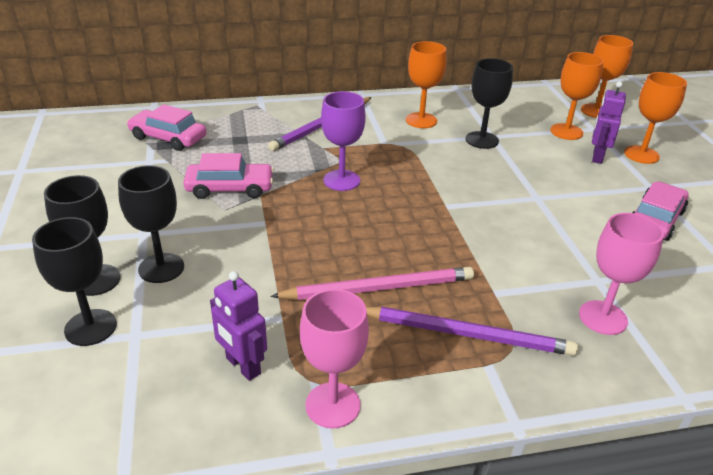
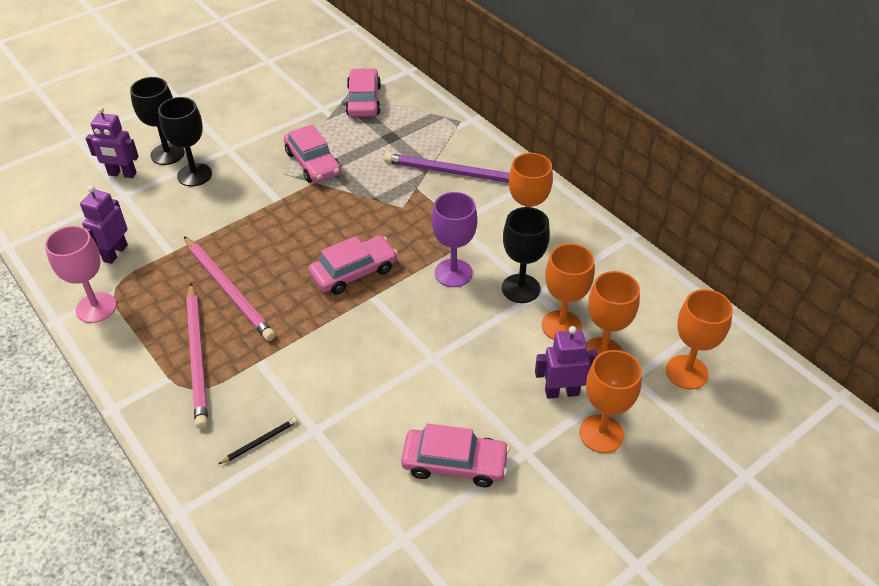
camera: 65 degrees right, 10 degrees up
black goblet [32,217,117,346] -> purple robot [86,107,139,178]
purple goblet [321,91,366,191] -> purple goblet moved to [432,192,477,287]
purple pencil [366,307,578,356] -> pink pencil [186,283,208,429]
pink goblet [579,213,664,335] -> black pencil [219,418,298,464]
none -> pink car [308,236,398,295]
none -> orange goblet [542,244,595,340]

